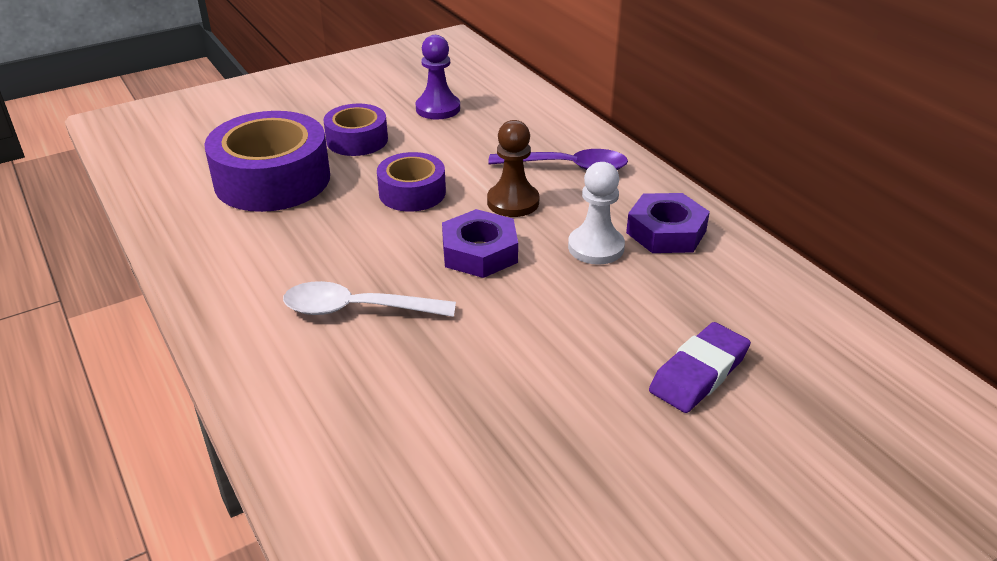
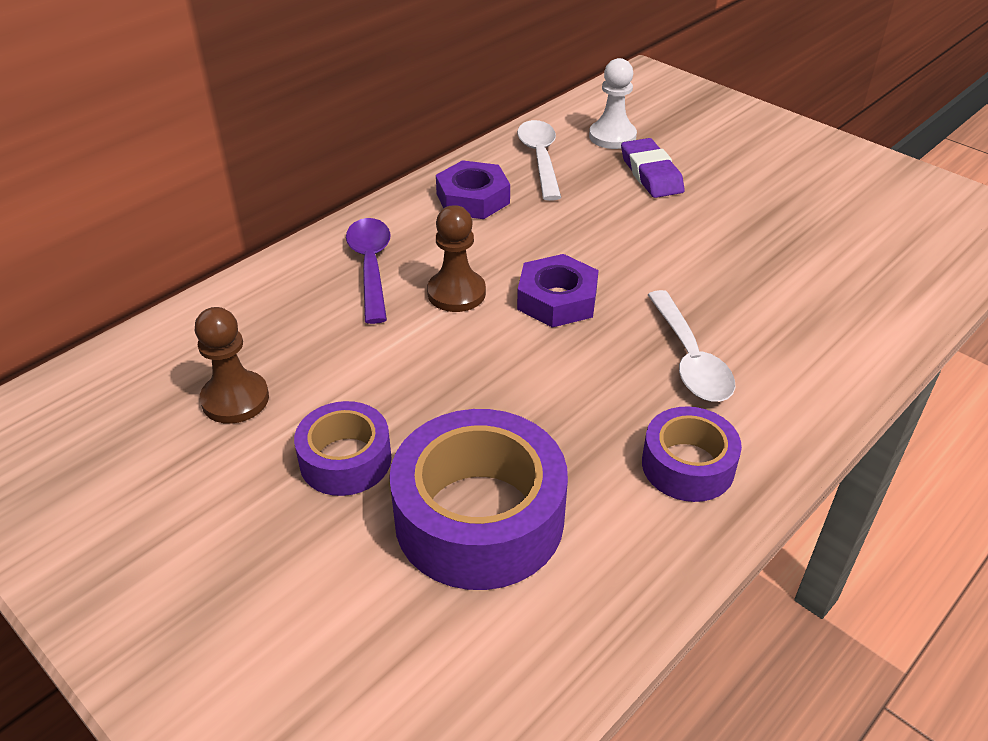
camera: 105 degrees left, 5 degrees up
purple tape [377,152,446,212] -> purple tape moved to [642,406,742,502]
purple pawn [416,35,460,120] -> brown pawn [195,307,269,424]
white pawn [568,162,625,265] -> white pawn moved to [589,58,637,149]
purple eraser [649,322,751,413] -> purple eraser turned 45 degrees clockwise [621,138,685,198]
none -> white spoon [517,120,561,201]

